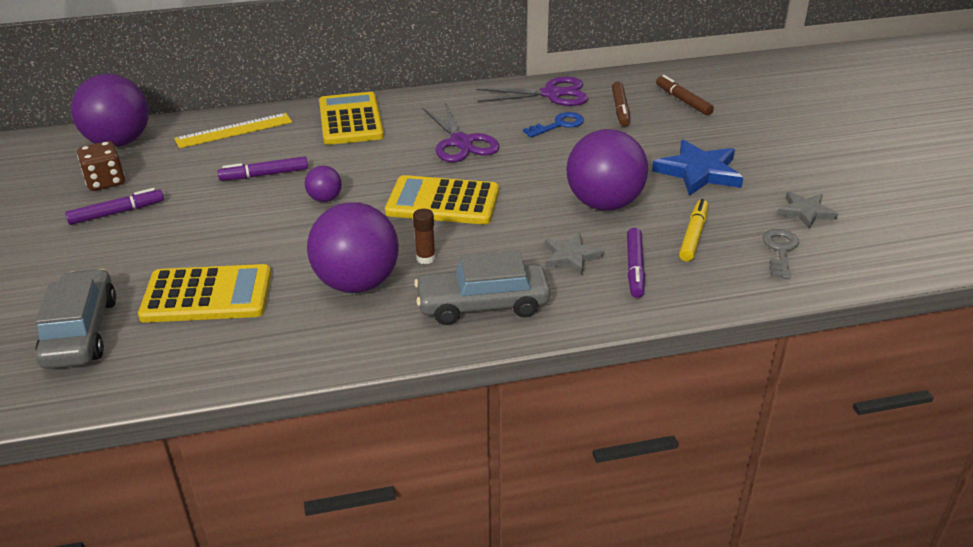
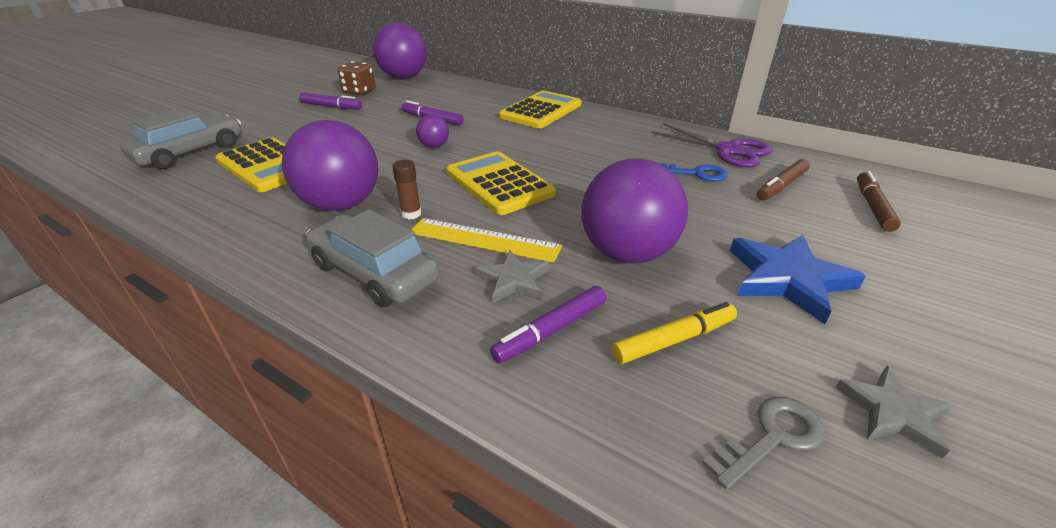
camera: 45 degrees right, 0 degrees up
yellow ruler [174,113,292,148] -> yellow ruler moved to [411,218,562,263]
purple scissors [423,102,499,162] -> none

